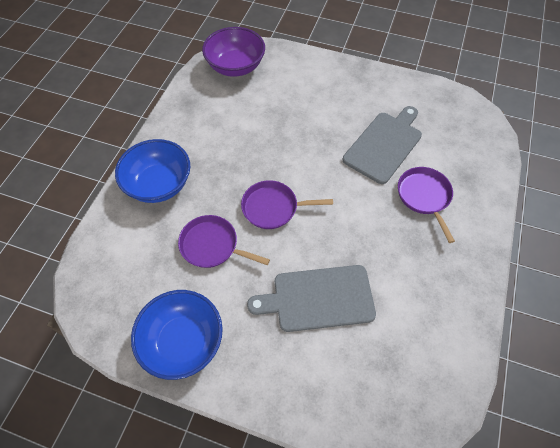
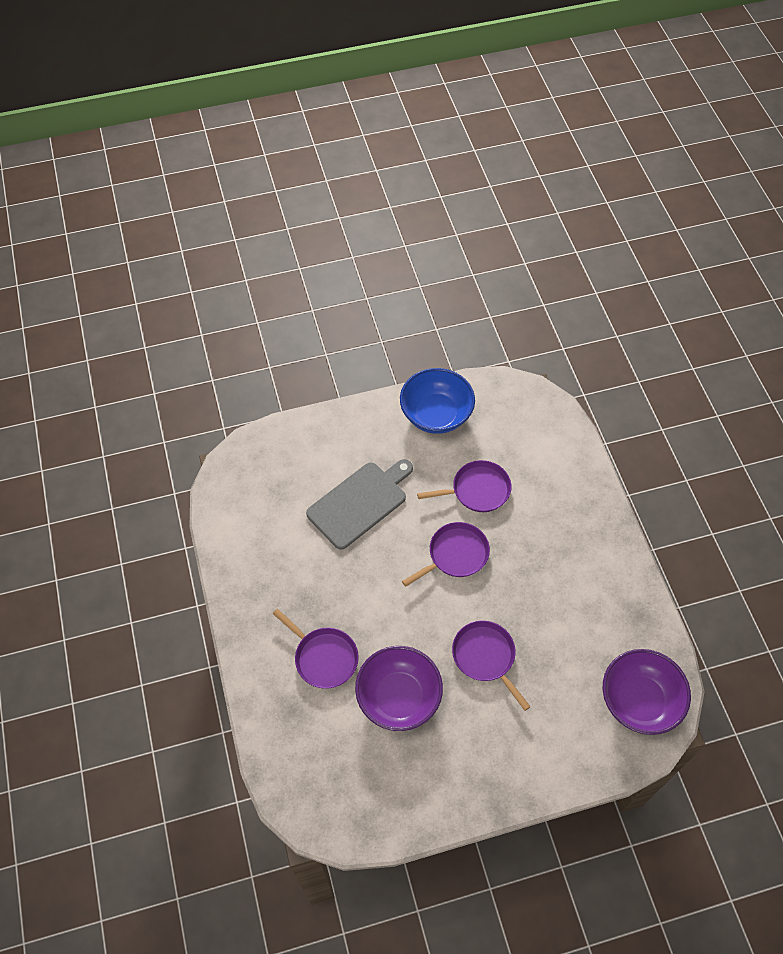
camera: 145 degrees right, 0 degrees up
blue bowl [115,139,190,203] -> none
grey cutting board [343,106,422,184] -> purple bowl [355,646,443,731]
none -> purple pan [452,621,531,711]

